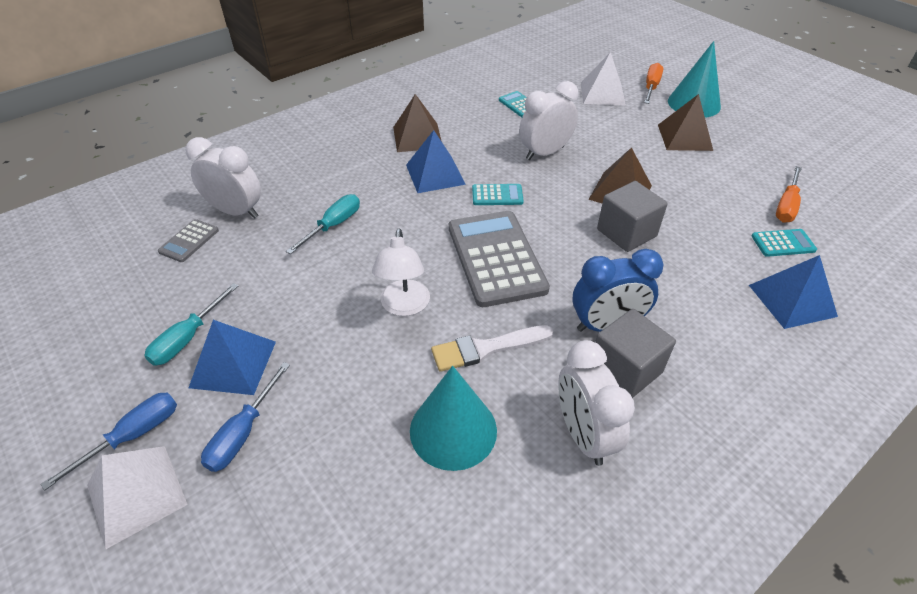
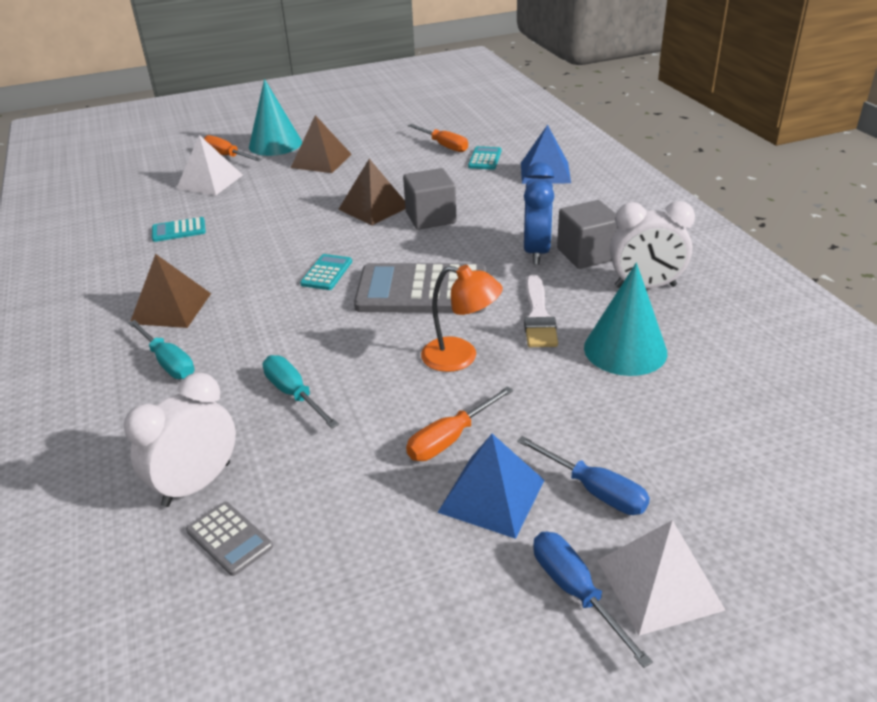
camera: 70 degrees left, 10 degrees down
turquoise screwdriver [144,283,238,366] -> turquoise screwdriver moved to [128,320,195,379]
white lamp [372,228,430,316] -> orange lamp [421,265,503,372]
blue pyramid [406,130,466,193] -> none
white clock [519,81,578,160] -> none
none -> orange screwdriver [406,386,513,461]

